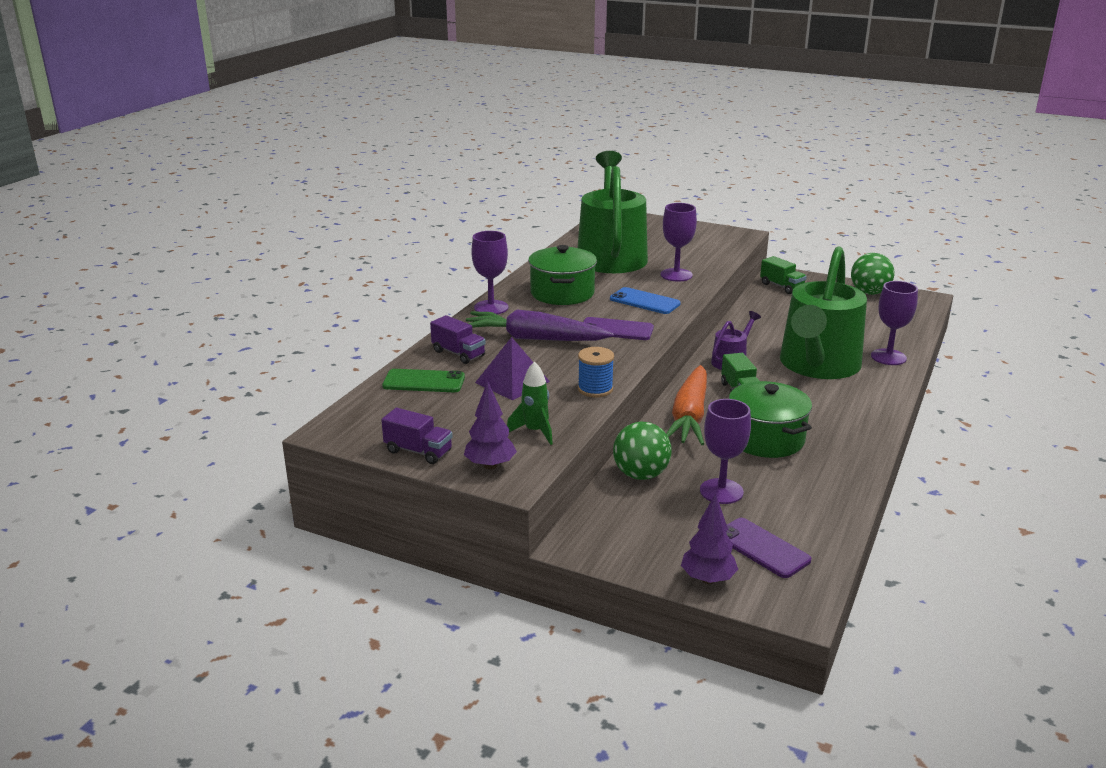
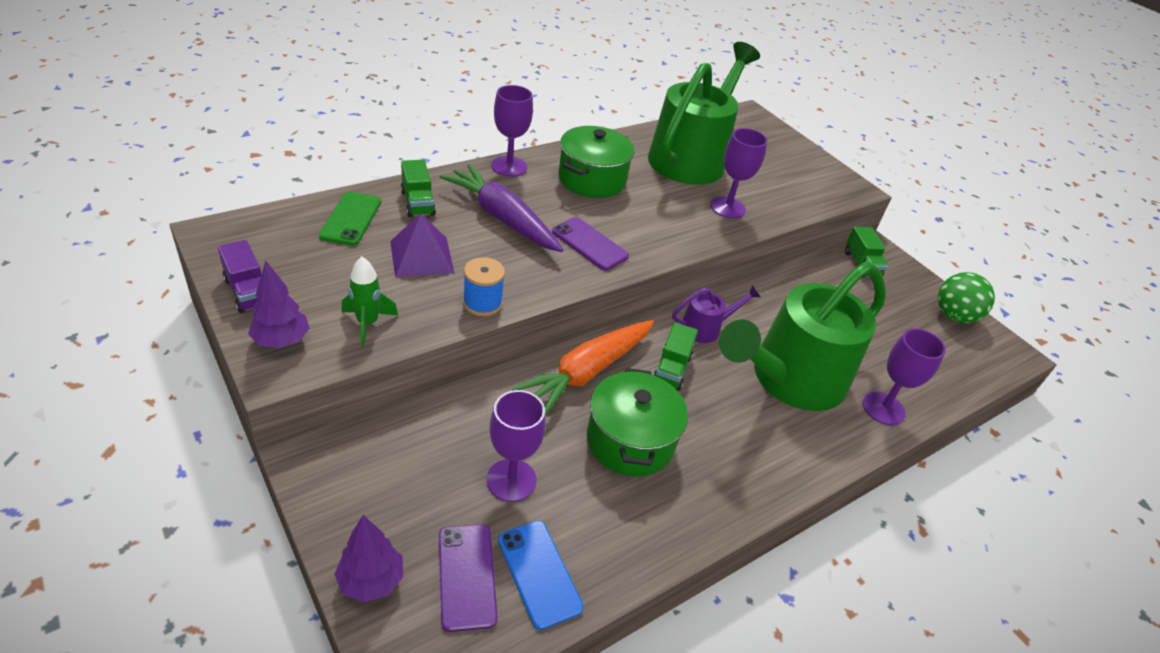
camera: 25 degrees right, 15 degrees up
green phone [382,369,465,392] -> green phone turned 60 degrees clockwise [319,192,381,246]
purple truck [430,315,486,364] -> green truck [401,160,436,217]
blue phone [610,287,681,314] -> blue phone moved to [498,521,584,630]
green ball [613,421,672,480] -> none

